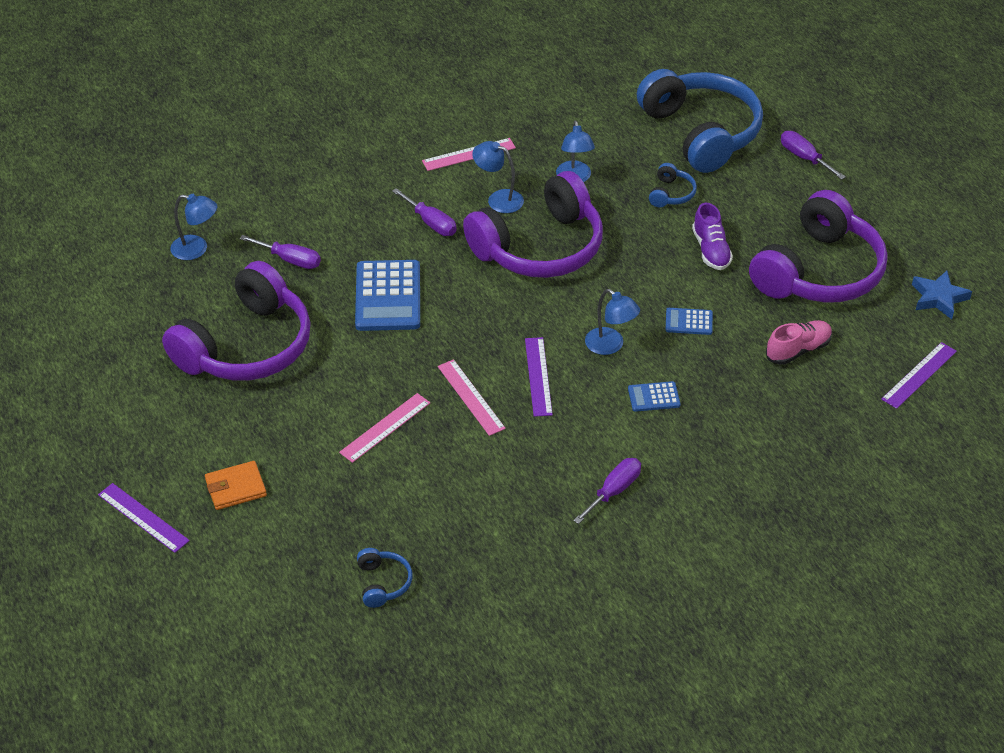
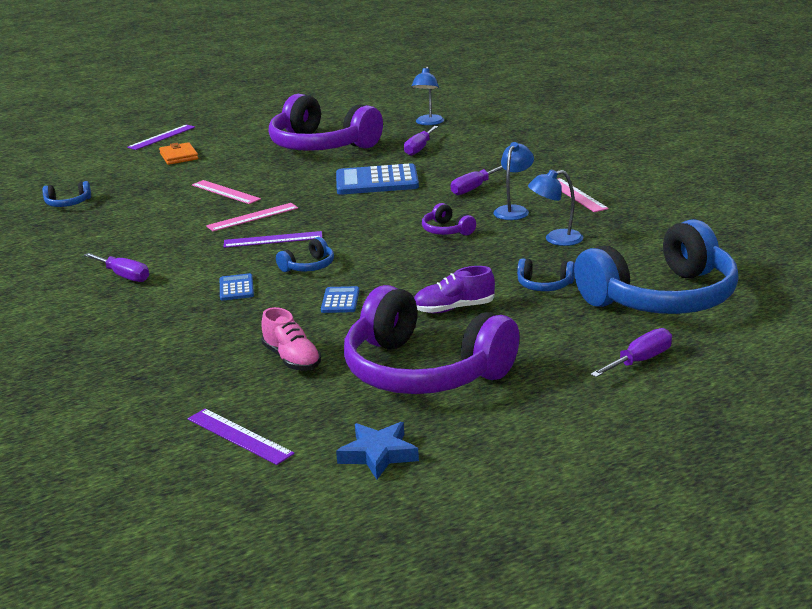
camera: 90 degrees right, 20 degrees down
purple headphones [463,171,603,278] -> purple headphones [422,203,476,235], size x0.40
blue lamp [585,289,640,355] -> blue headphones [276,237,334,272]

